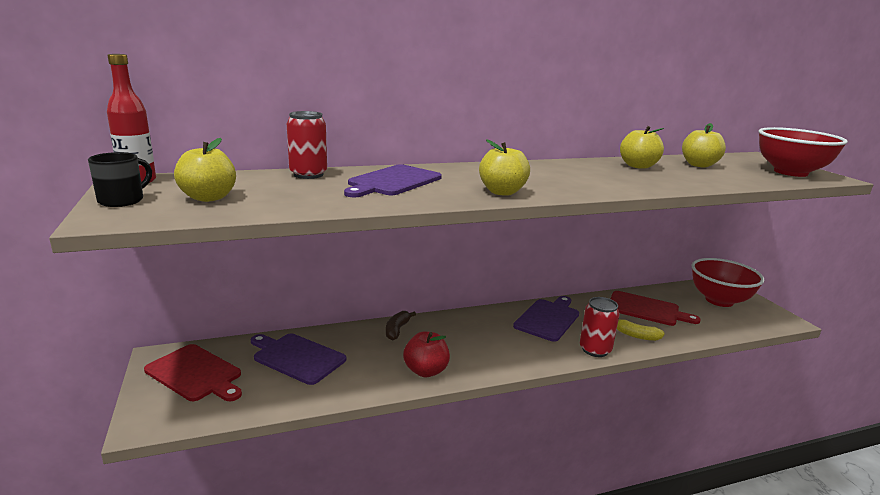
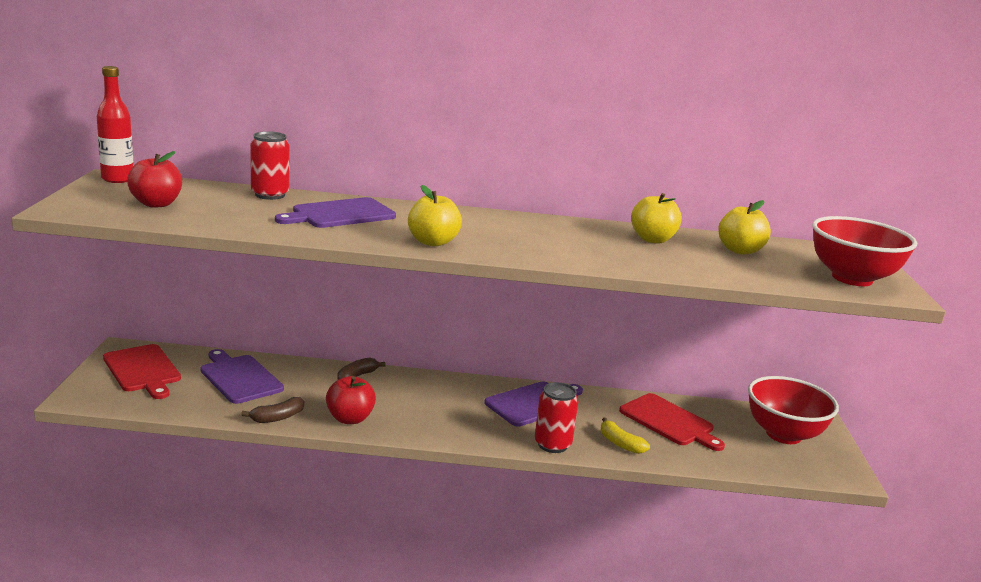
camera: 20 degrees right, 0 degrees up
black mug [88,152,152,207] -> none
yellow apple [174,138,236,202] -> red apple [127,151,182,208]
none -> brown banana [241,397,304,423]

